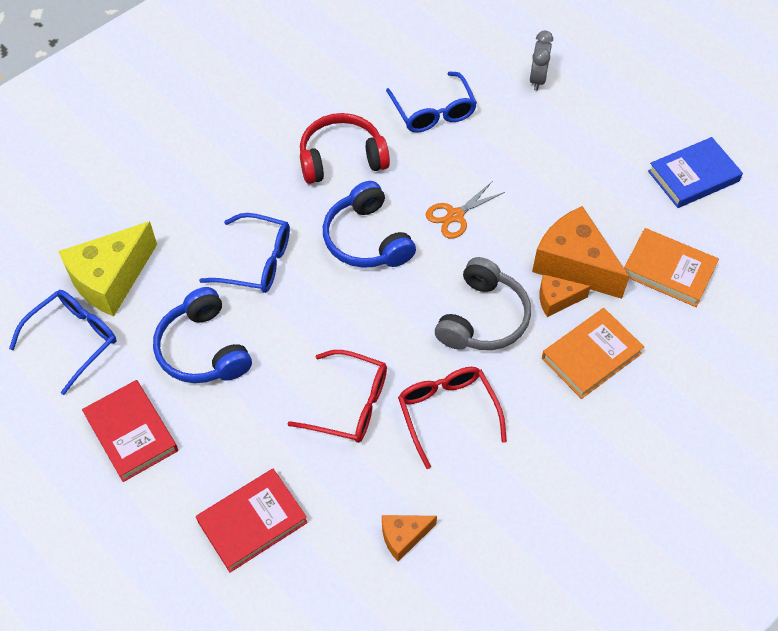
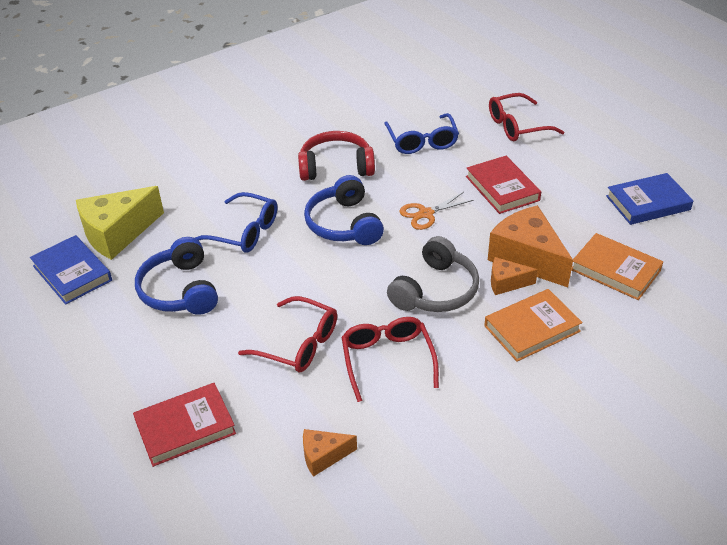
camera: 10 degrees right, 15 degrees down
blue glasses [9,290,116,395] -> blue book [30,235,112,304]
red book [82,380,178,482] -> red book moved to [466,156,541,214]
grey clock [530,31,553,91] -> red glasses [489,93,564,141]

